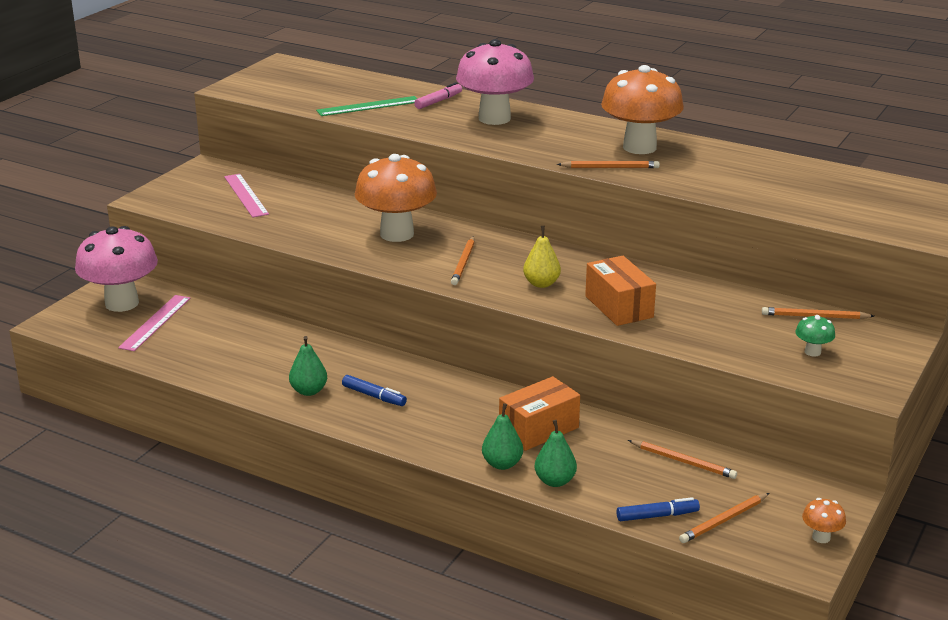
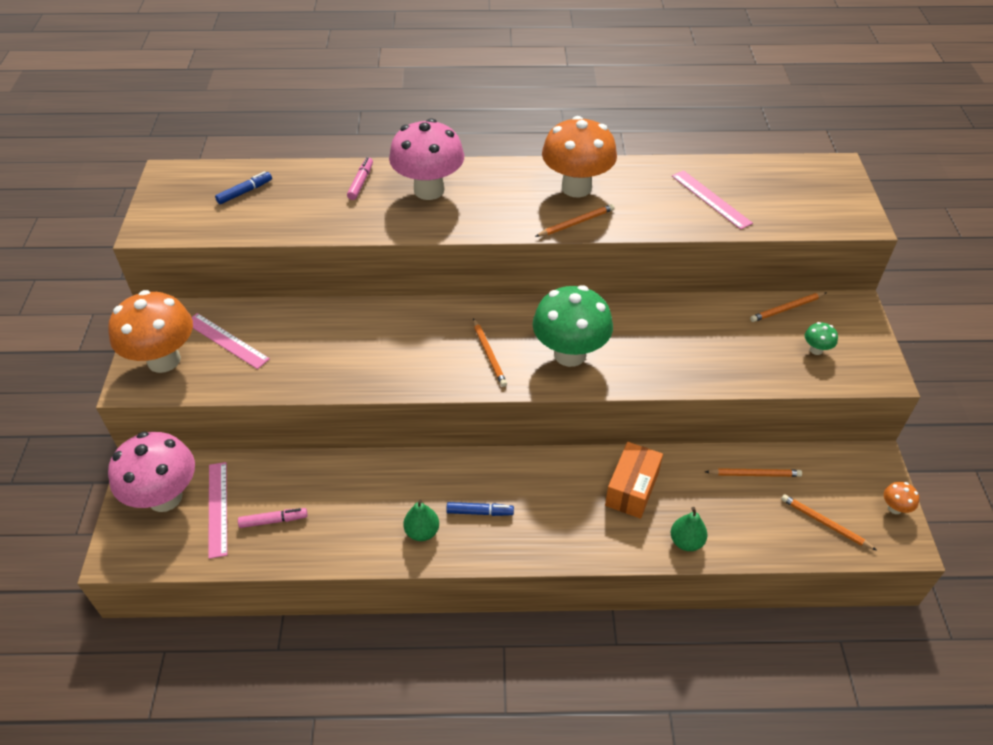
camera: 30 degrees left, 20 degrees up
green ruler [316,96,417,116] -> none
orange mushroom [355,154,437,242] -> orange mushroom moved to [108,290,193,373]
green pear [482,403,523,470] -> none
yellow pear [523,226,561,288] -> green mushroom [533,285,613,367]
orange box [585,256,656,326] -> none
blue marker [617,497,700,521] -> blue marker moved to [215,171,272,204]
orange pencil [679,493,769,543] -> orange pencil turned 105 degrees clockwise [781,494,876,550]
none -> pink marker [238,508,308,528]
none -> pink ruler [672,170,753,230]

